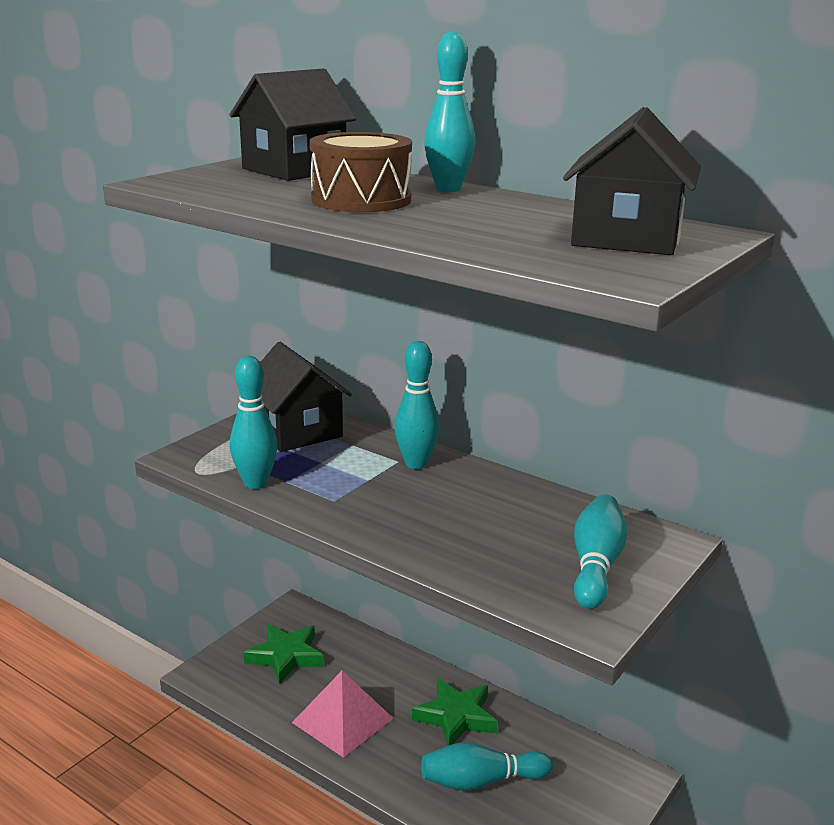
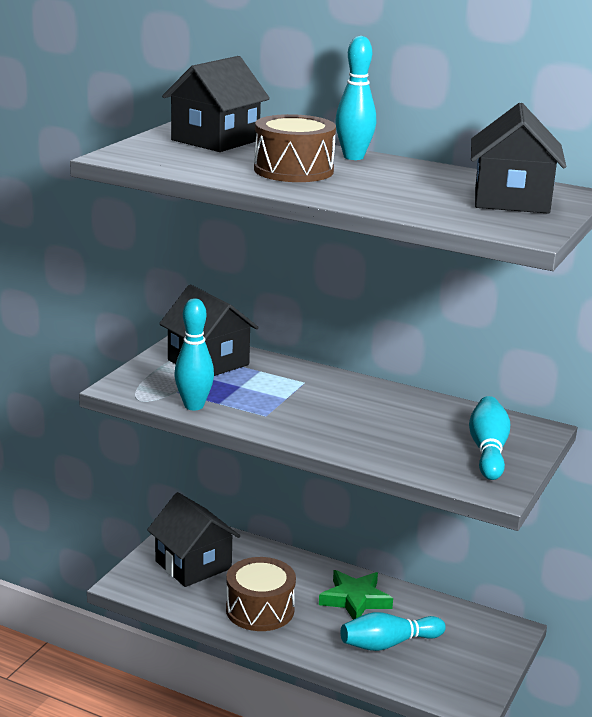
camera: 10 degrees left, 0 degrees up
green star [244,624,324,684] -> black house [147,492,240,587]
pink pyramid [292,671,394,758] -> brown drum [226,557,296,631]
turquoise bowling pin [395,341,440,469] -> none

